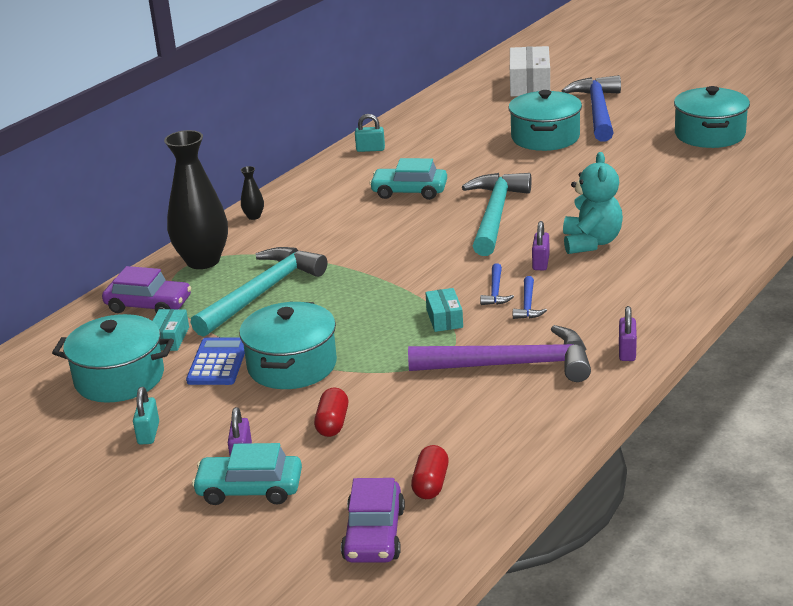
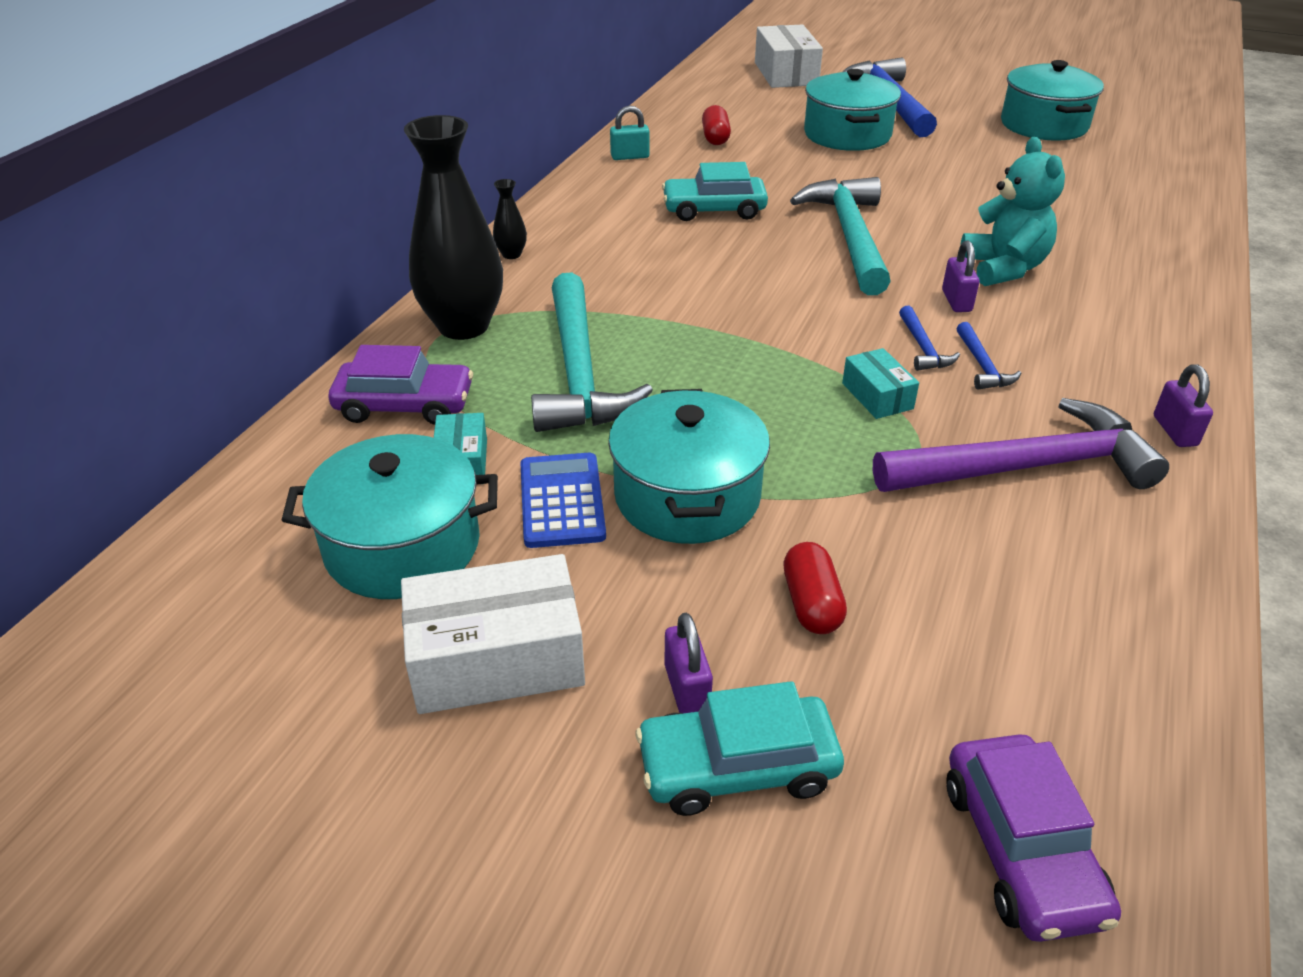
camera: 15 degrees left, 10 degrees up
turquoise padlock [133,387,159,444] -> white box [401,554,585,714]
turquoise hammer [190,247,327,337] -> turquoise hammer turned 150 degrees clockwise [531,273,653,432]
red capsule [411,445,449,499] -> red capsule moved to [702,105,731,145]

